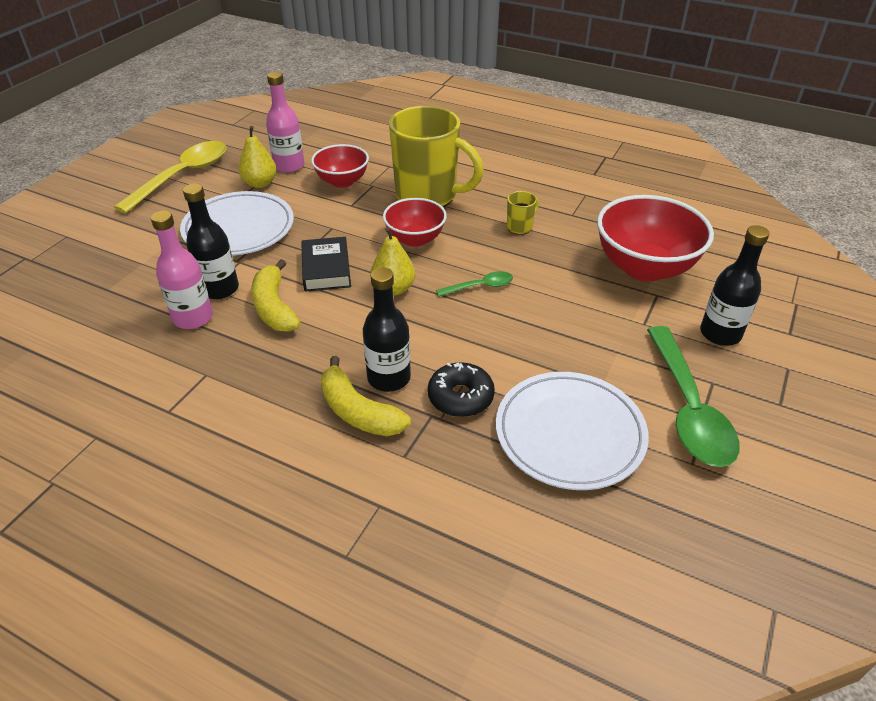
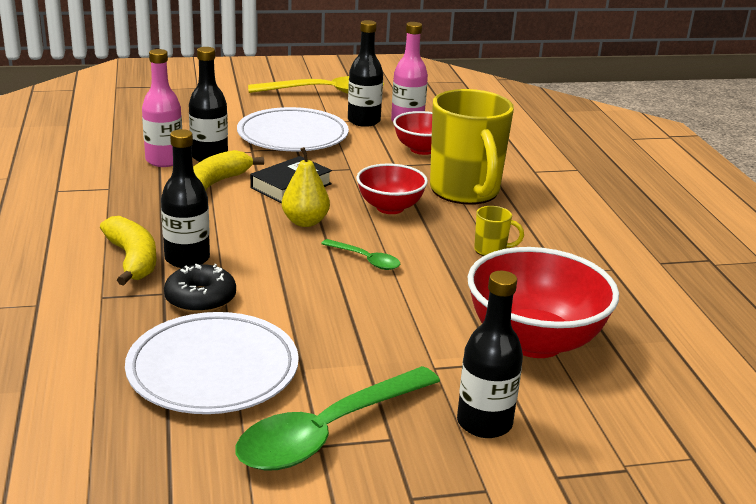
camera: 50 degrees right, 15 degrees down
yellow pear [238,126,277,188] -> black bottle [348,20,383,127]
yellow banana [320,356,411,436] -> yellow banana turned 150 degrees clockwise [100,216,157,285]

